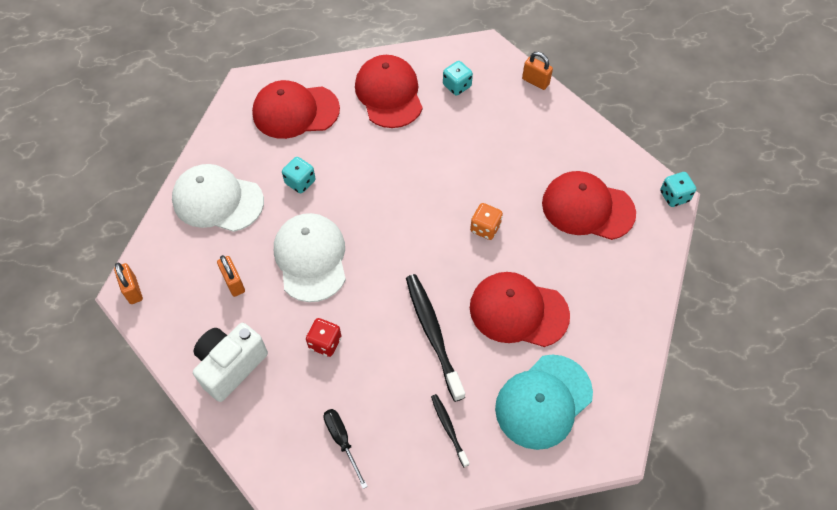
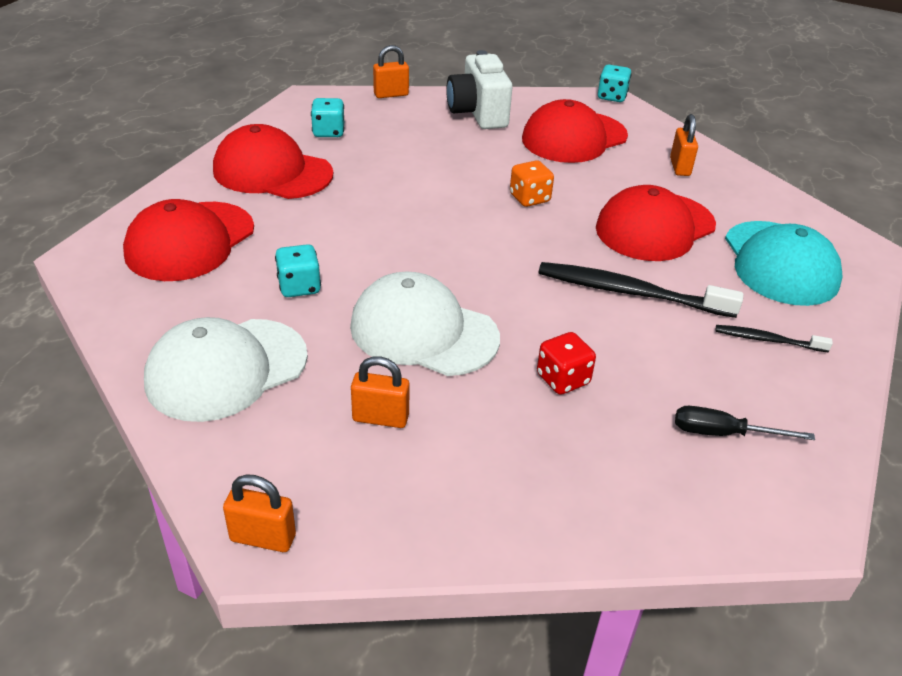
camera: 55 degrees left, 20 degrees down
white camera [193,323,268,402] -> white camera moved to [446,50,513,129]
none -> orange padlock [670,114,698,176]

